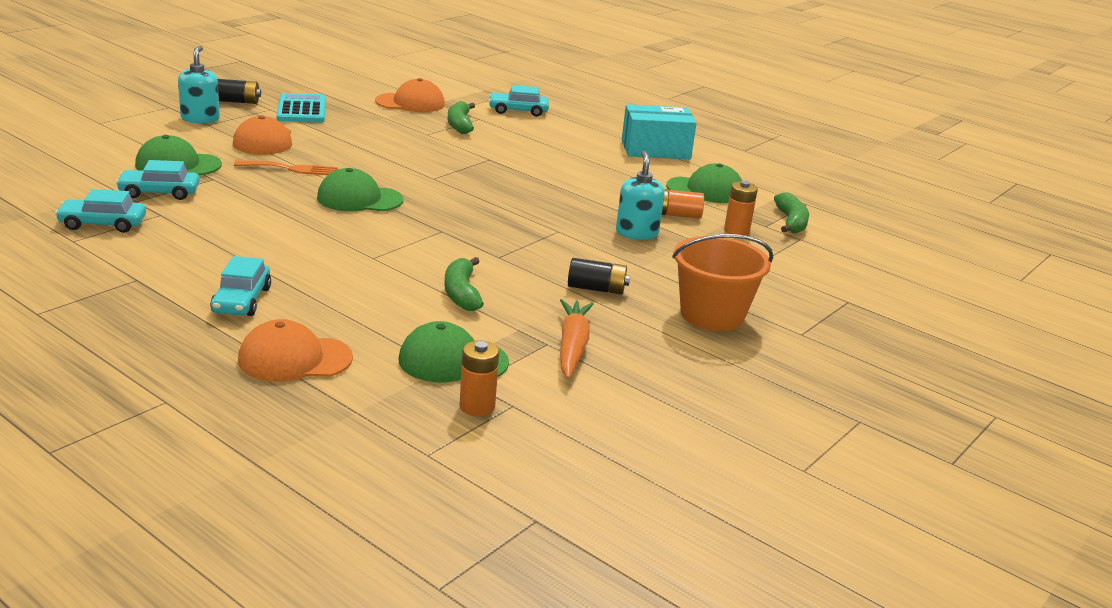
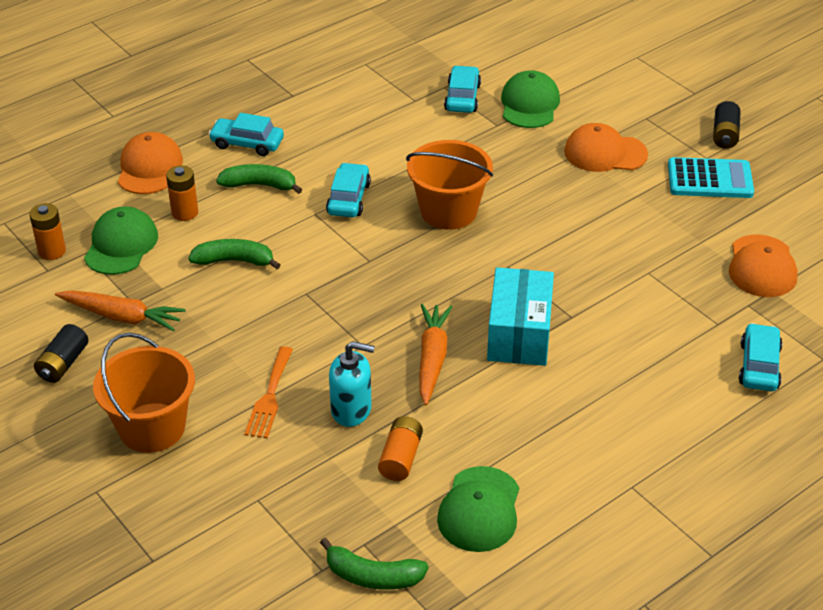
camera: 105 degrees right, 15 degrees up
turquoise car [55,189,146,233] -> turquoise car moved to [326,163,371,217]
turquoise soap dispenser [178,46,220,123] -> none
orange fork [234,160,338,175] -> orange fork moved to [244,346,293,438]
green cap [317,168,403,211] -> orange bucket [406,140,493,230]
green banana [447,101,475,134] -> green banana moved to [216,164,302,194]
black battery [568,258,630,295] -> black battery moved to [34,324,88,383]
turquoise box [622,104,697,159] -> turquoise box moved to [487,267,554,366]
orange battery [724,181,758,236] -> orange battery moved to [166,165,198,221]
none -> orange carrot [419,304,453,405]

